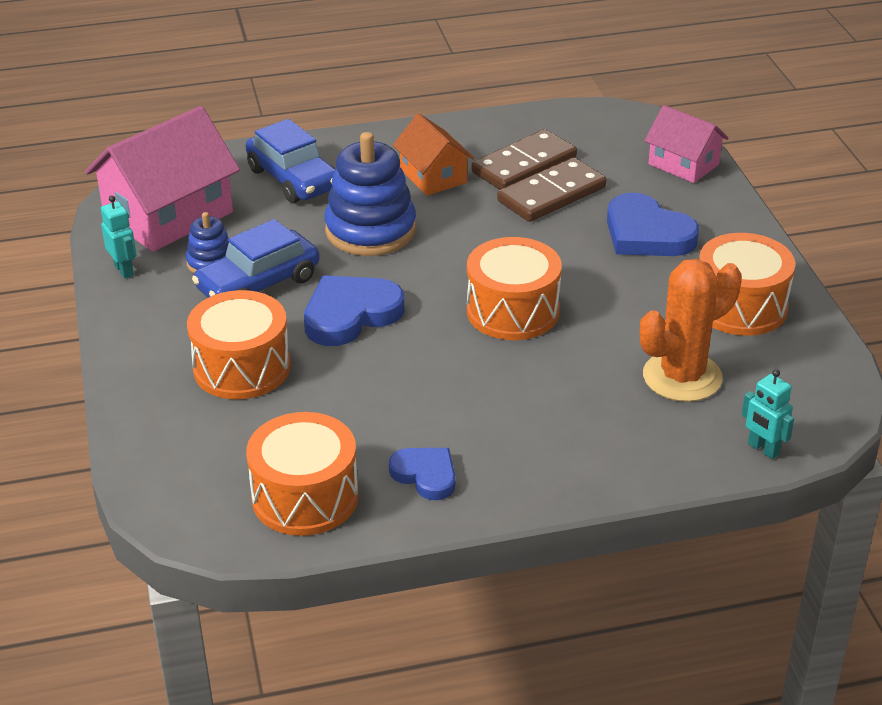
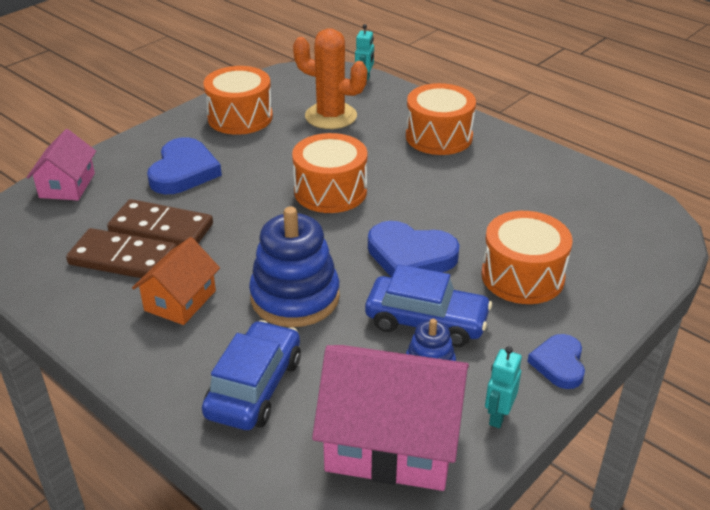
camera: 125 degrees left, 0 degrees up
orange drum [246,412,359,536] -> orange drum moved to [406,83,476,155]
blue heart [389,448,455,500] -> blue heart moved to [527,334,585,389]

